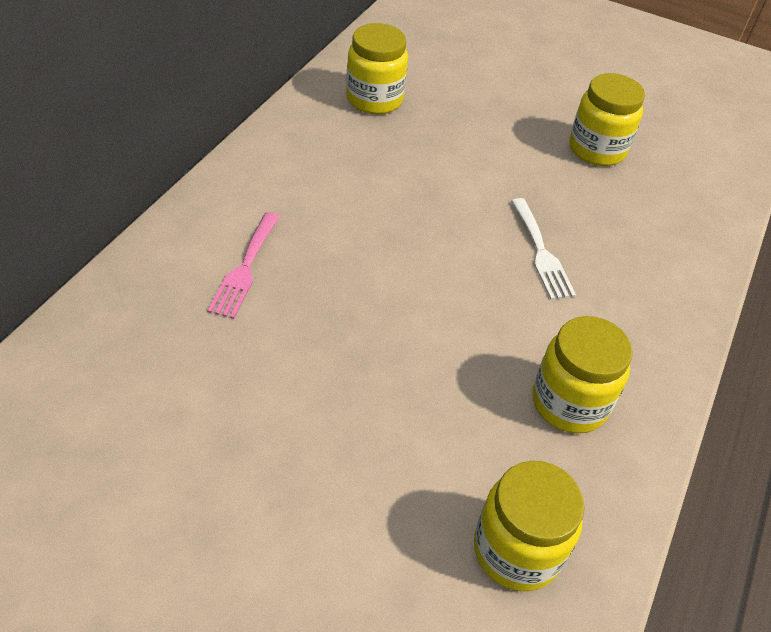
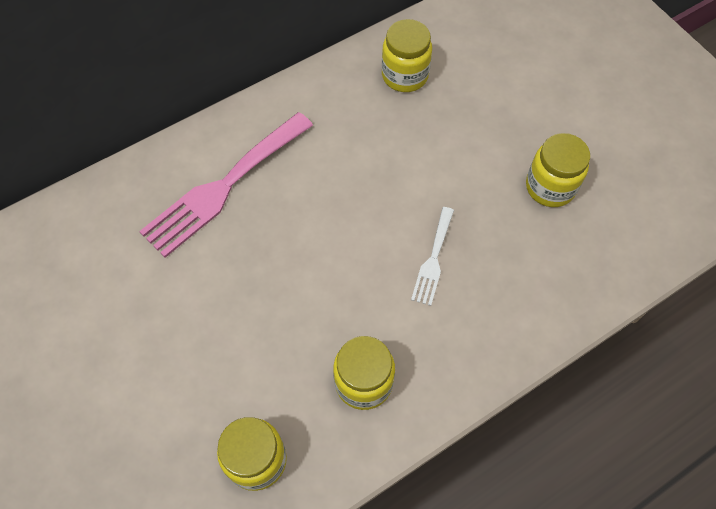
camera: 35 degrees right, 15 degrees up
pink fork [207,212,280,319] -> pink fork [139,112,313,258], size x1.97

